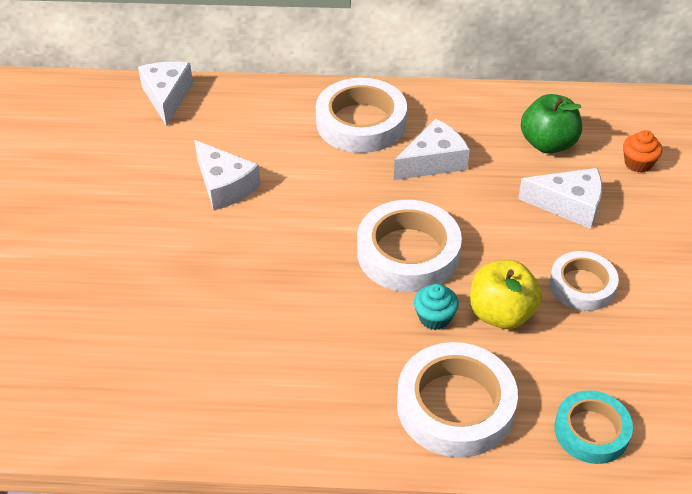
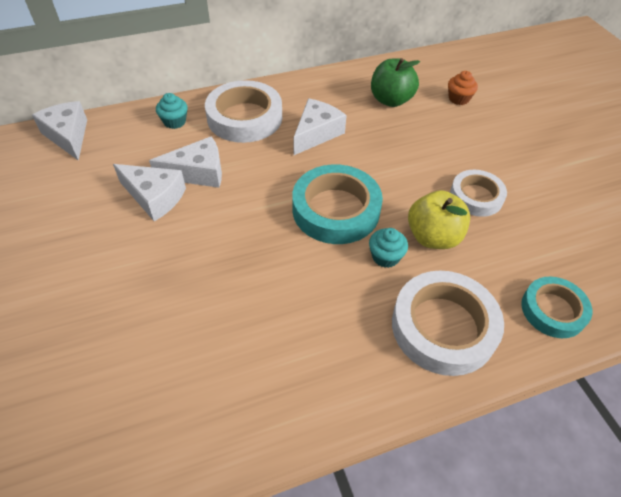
camera: 25 degrees left, 5 degrees up
white tape [357,200,462,292] -> turquoise tape [292,164,383,244]
white cheese [518,168,602,229] -> white cheese moved to [149,136,222,188]
none -> turquoise cupcake [156,93,188,129]

